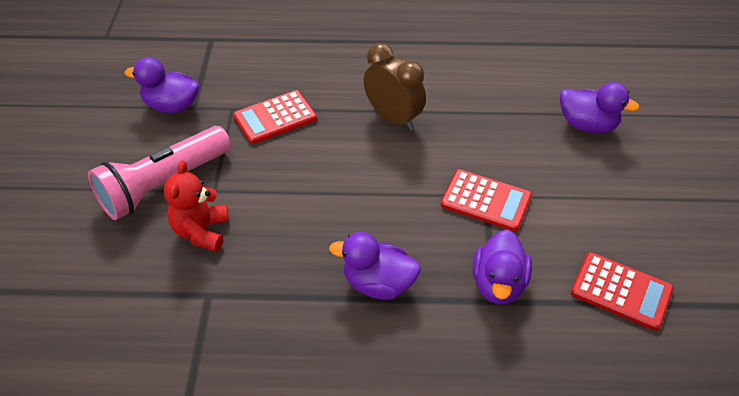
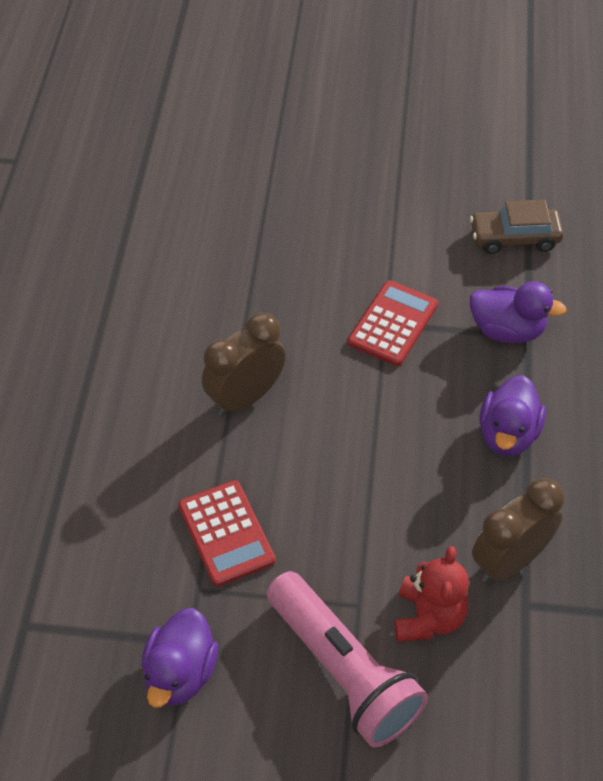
camera: 85 degrees left, 5 degrees up
red teddy bear [164,161,229,252] -> red teddy bear turned 90 degrees counterclockwise [395,546,469,642]
purple duck [560,82,640,134] -> none
red calculator [571,252,673,331] -> brown car [470,199,564,254]
none -> brown clock [472,478,564,583]

